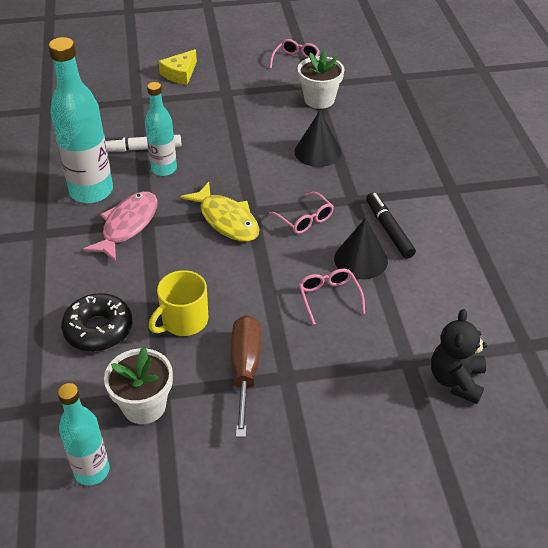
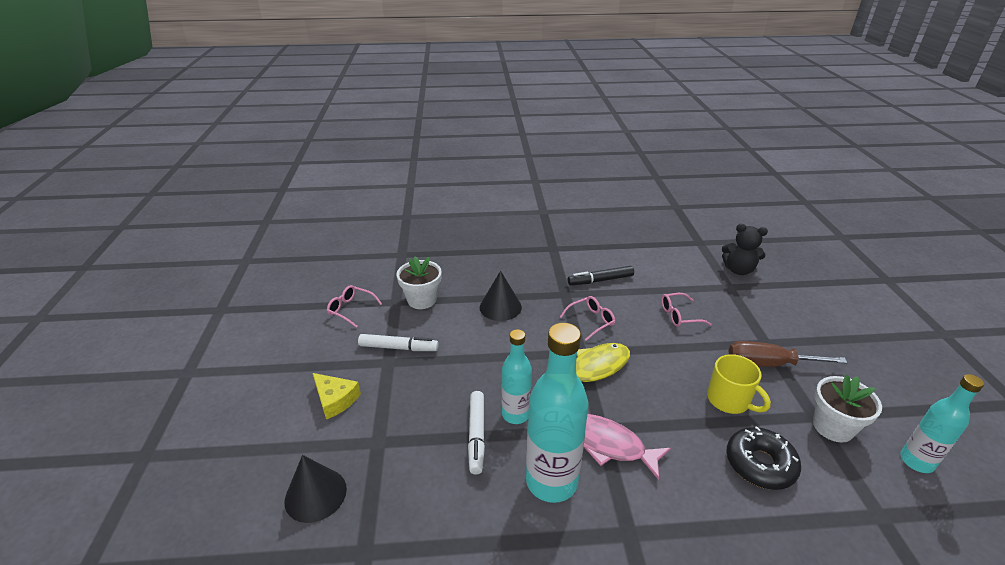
camera: 85 degrees left, 10 degrees down
black cone [334,218,388,279] -> black cone moved to [285,455,347,523]
none -> white marker [358,334,439,351]

